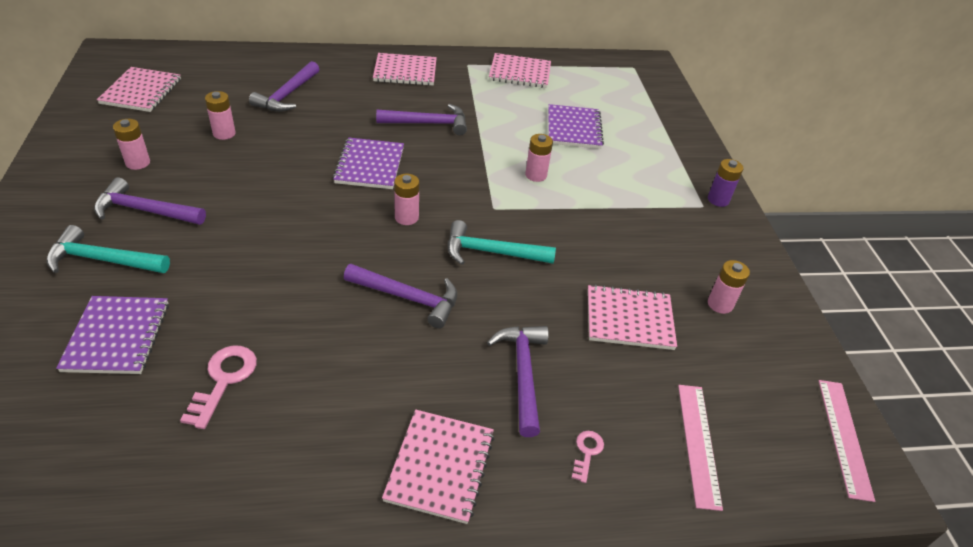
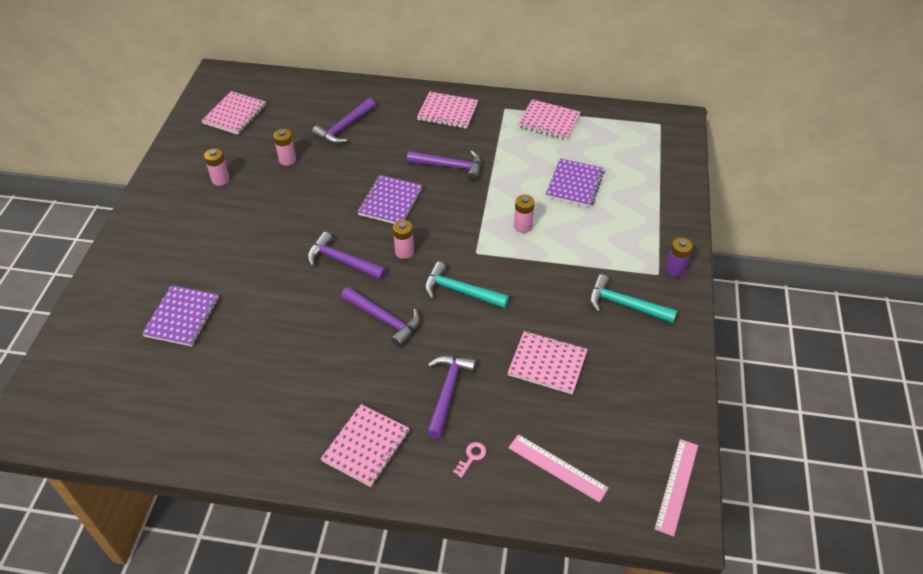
camera: 20 degrees right, 5 degrees up
turquoise hammer [46,225,170,273] -> turquoise hammer moved to [589,274,677,323]
purple hammer [94,177,206,225] -> purple hammer moved to [307,232,387,280]
pink key [180,345,257,429] -> none
pink ruler [678,385,723,511] -> pink ruler turned 75 degrees counterclockwise [508,434,609,503]
pink battery [708,260,750,314] -> none

